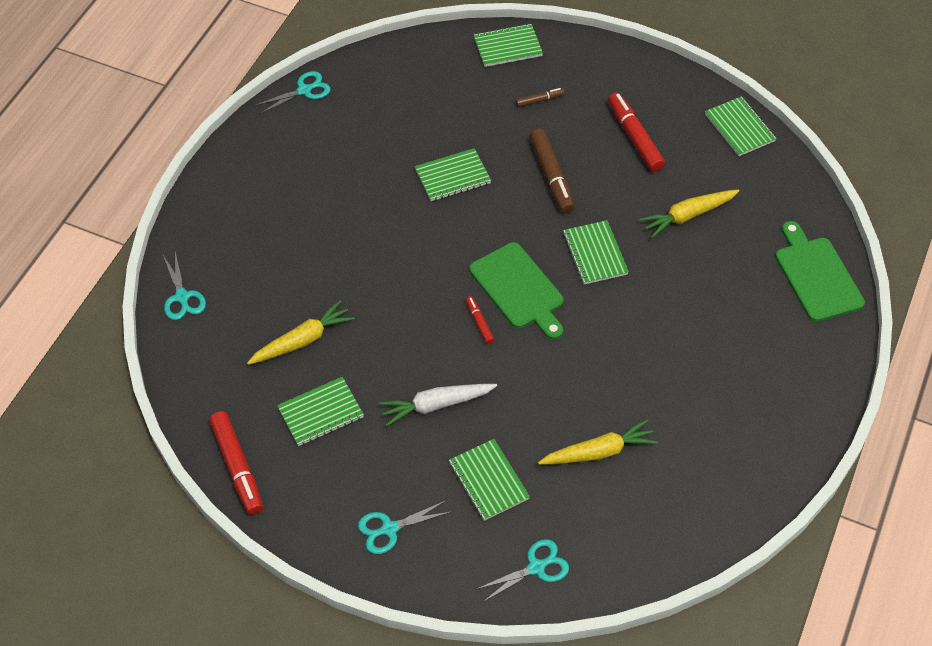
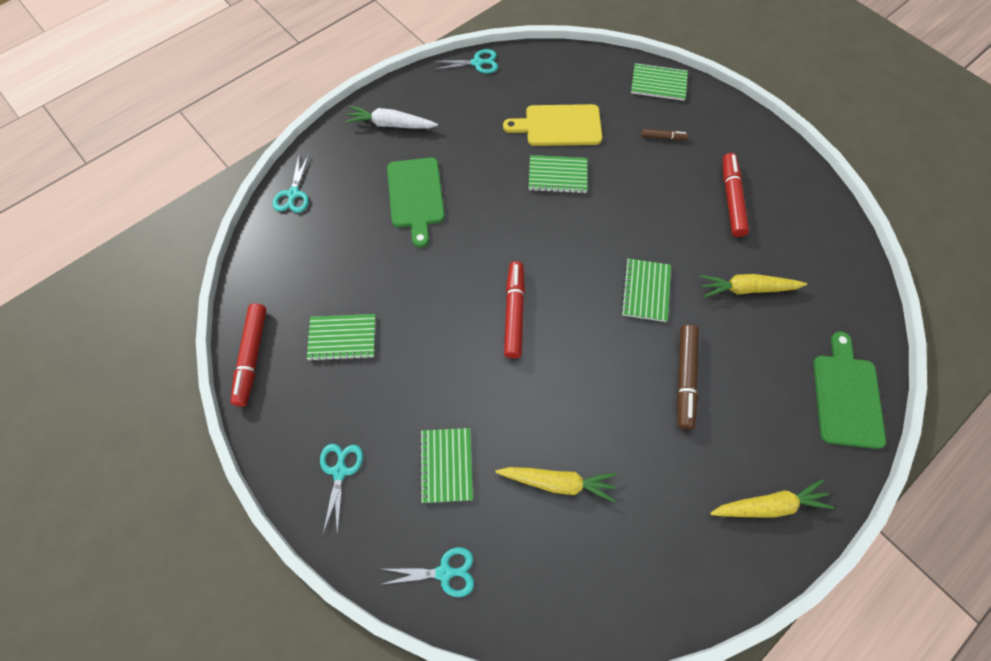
camera: 25 degrees right, 10 degrees up
yellow carrot [247,300,355,365] -> yellow carrot moved to [710,479,834,518]
turquoise scissors [358,500,450,554] -> turquoise scissors turned 90 degrees clockwise [320,444,363,536]
white carrot [379,384,497,426] -> white carrot moved to [345,106,438,129]
red marker [466,296,494,344] -> red marker [504,261,525,359], size x1.94
green cutting board [469,242,564,340] -> green cutting board moved to [387,157,445,248]
brown marker [529,129,575,213] -> brown marker moved to [677,325,699,429]
green notebook [705,96,777,156] -> none
none -> yellow cutting board [503,104,602,146]

